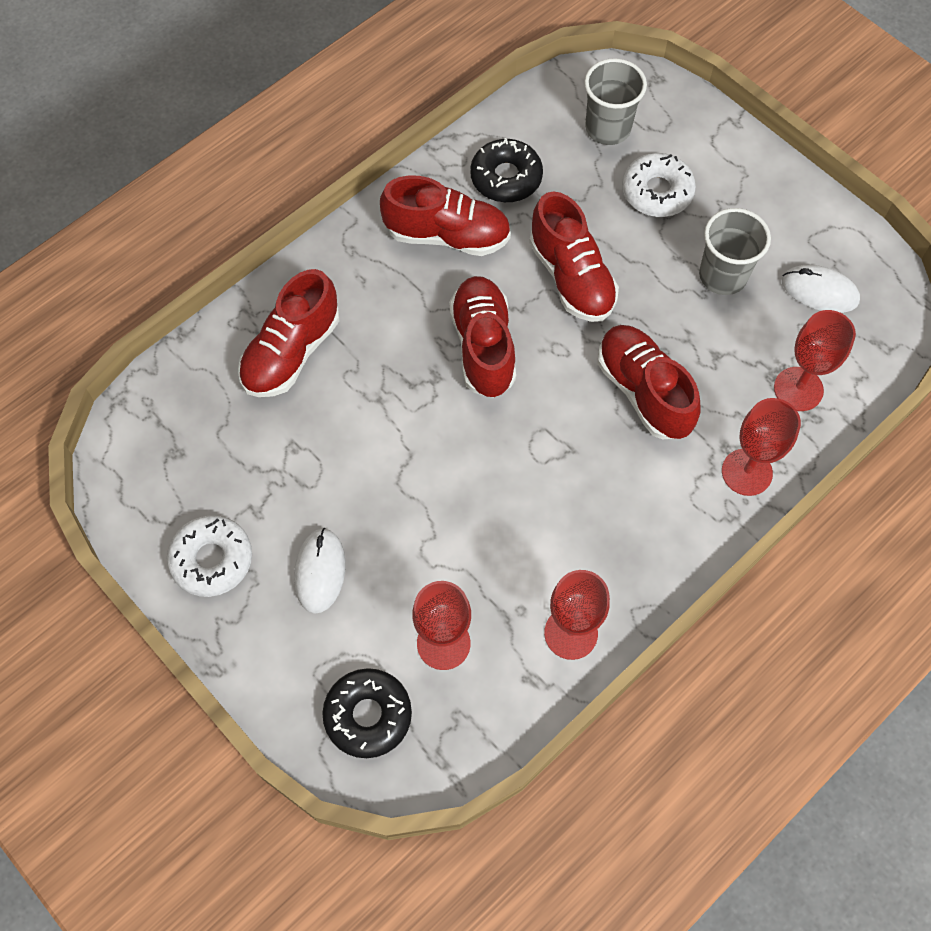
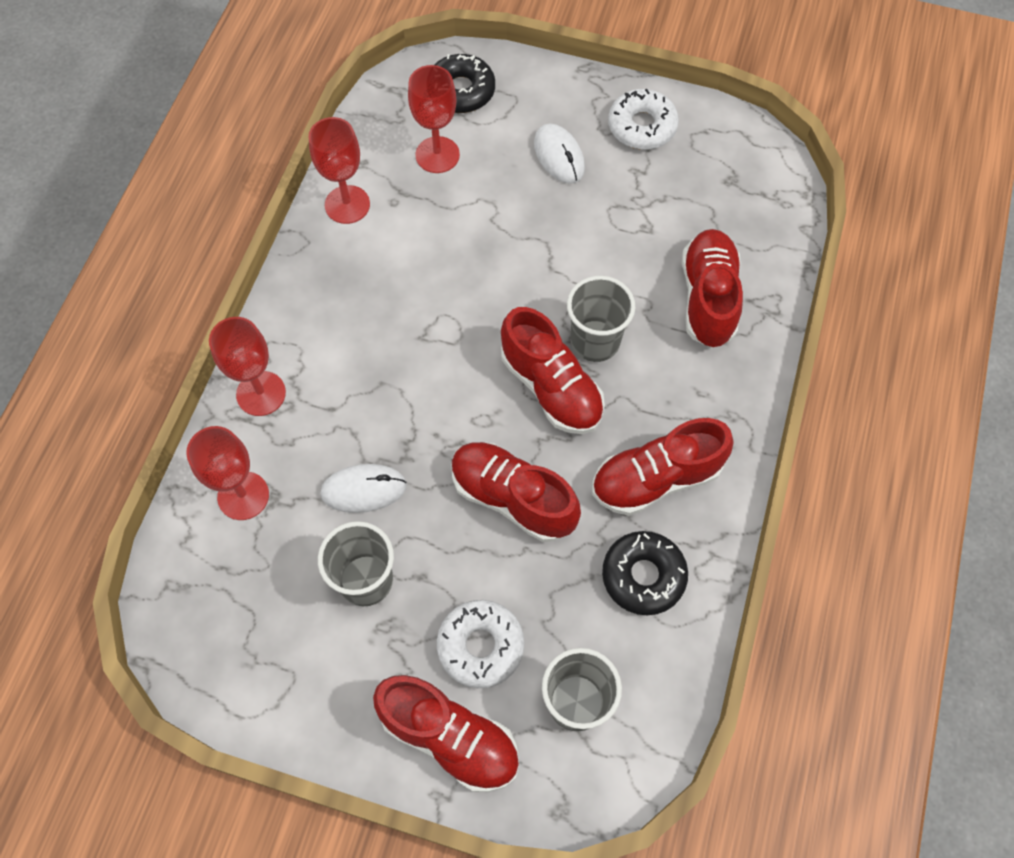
camera: 150 degrees right, 0 degrees up
red shoe [598,325,701,439] -> red shoe moved to [373,675,519,792]
white mouse [782,265,860,313] -> white mouse moved to [320,464,407,513]
none -> grey cup [567,276,635,362]

